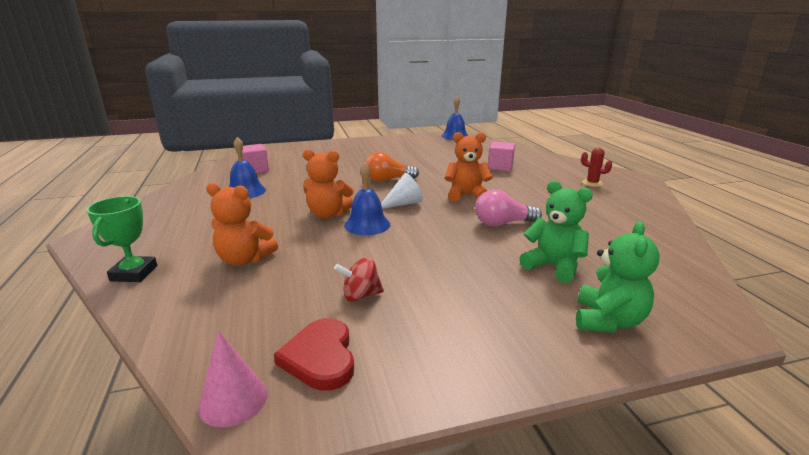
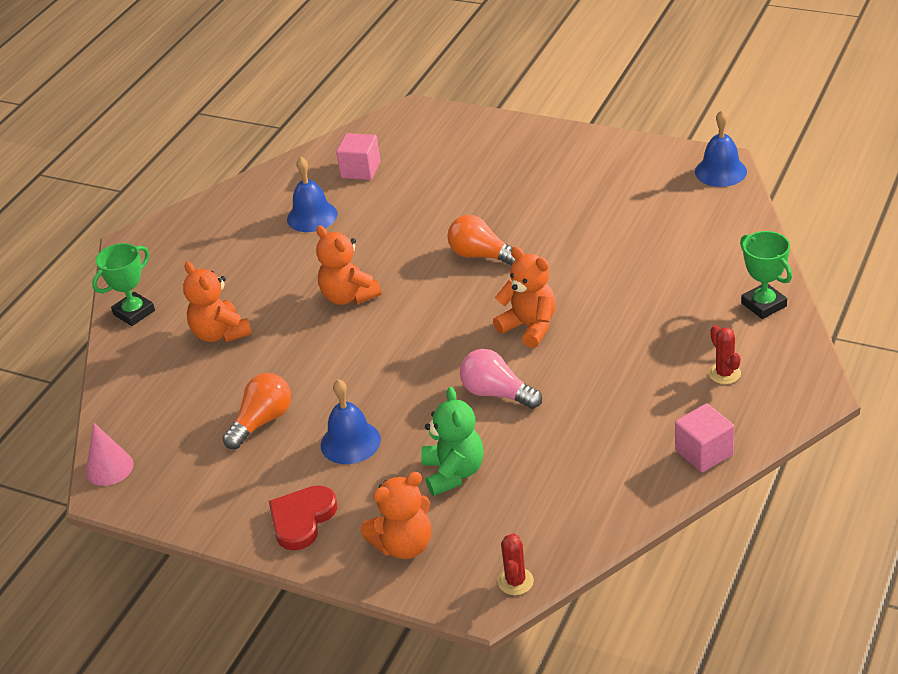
camera: 45 degrees right, 15 degrees up
red heart [274,318,354,391] -> red heart moved to [269,485,337,550]
red spinning top [334,257,384,301] -> orange light bulb [222,373,291,449]
blue bell [344,162,390,235] -> blue bell moved to [321,379,381,464]
white cone [381,173,423,209] -> none
pink cube [488,141,515,171] -> pink cube moved to [675,403,734,473]
green teddy bear [576,222,660,332] -> orange teddy bear [361,472,431,559]
none -> red cactus [498,534,534,595]
none -> green trophy [740,231,792,319]

